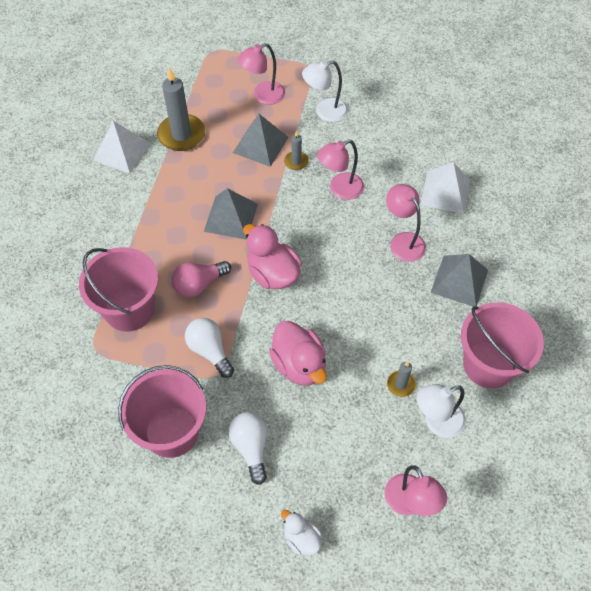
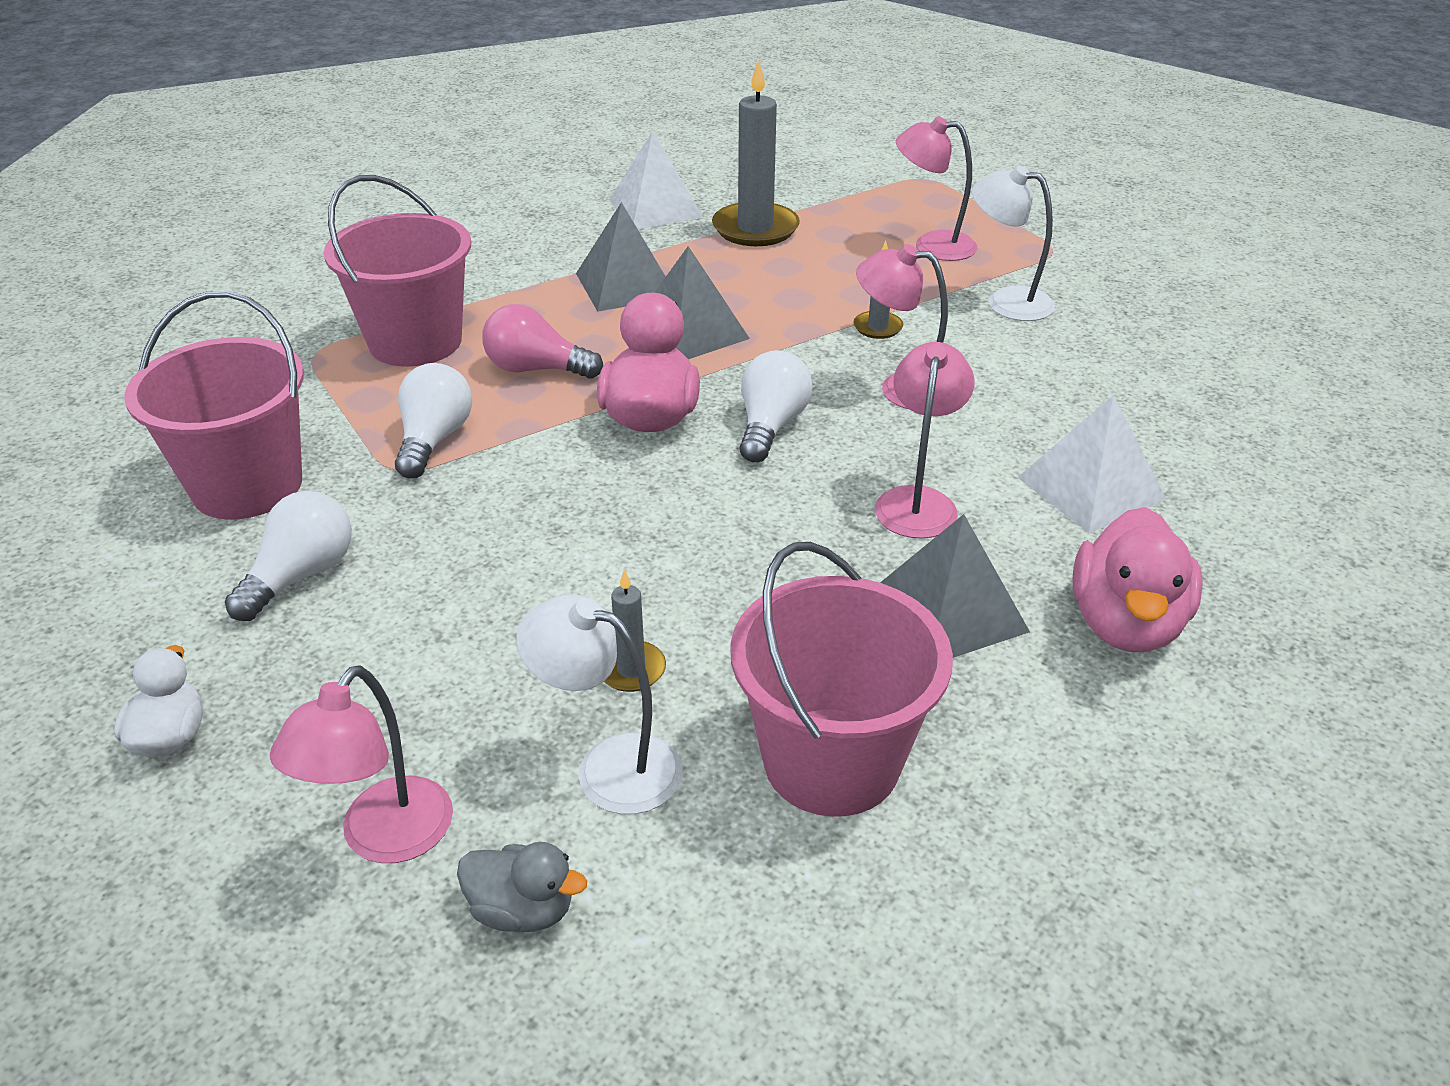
camera: 45 degrees right, 20 degrees down
grey pyramid [233,114,289,167] -> grey pyramid moved to [576,202,666,312]
pink duck [269,321,327,386] -> pink duck moved to [1073,507,1203,652]
none -> grey duck [457,842,587,932]
none -> white light bulb [740,350,813,462]

